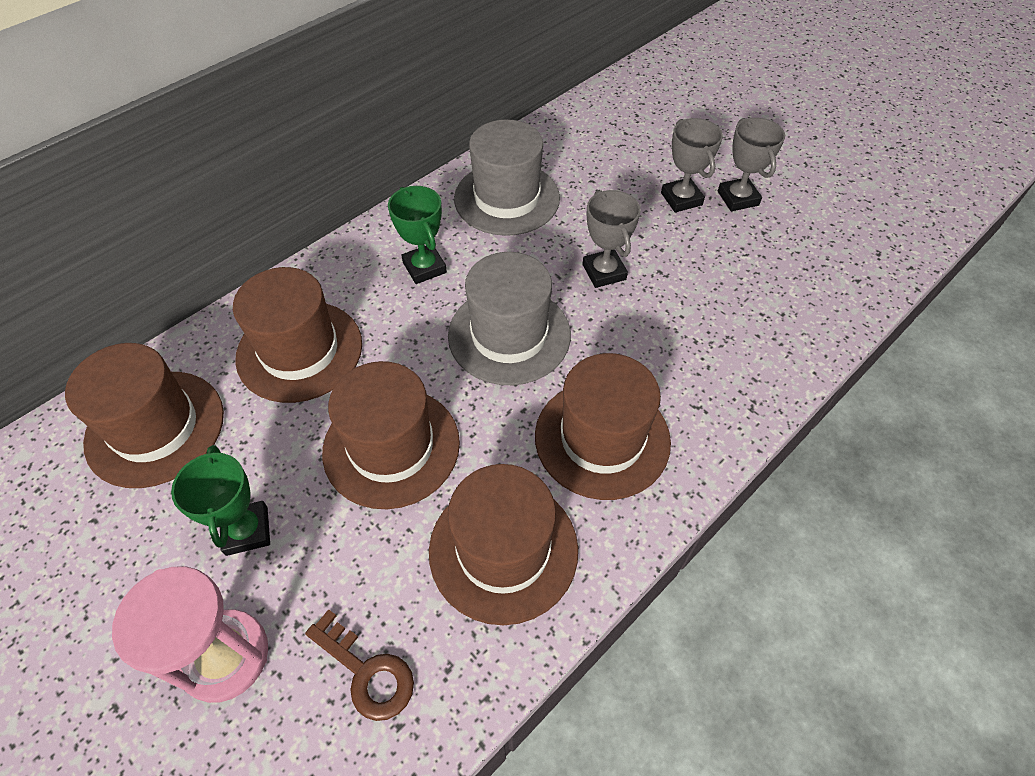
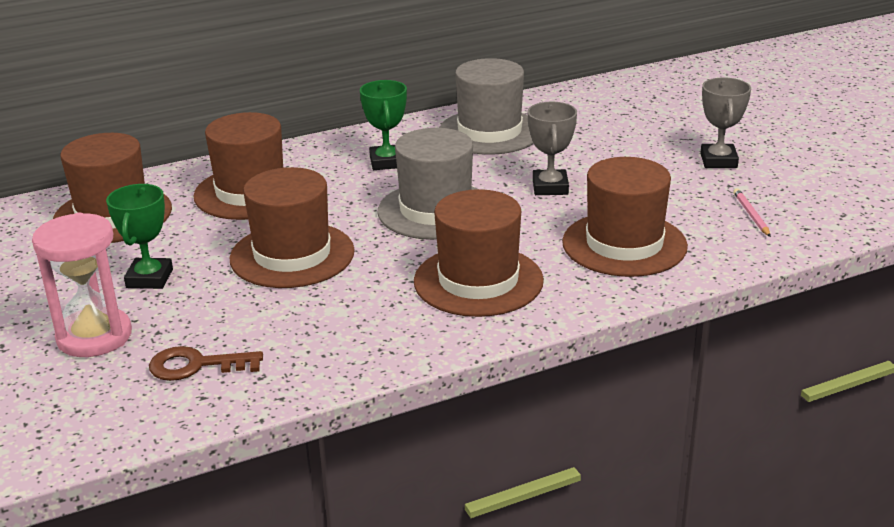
camera: 20 degrees right, 25 degrees down
brown key [305,609,414,721] -> brown key turned 120 degrees clockwise [149,346,263,381]
brown hat [429,464,578,625] -> brown hat moved to [562,157,688,277]
grey trophy [661,118,723,212] -> none
none -> pink pencil [733,188,771,237]

